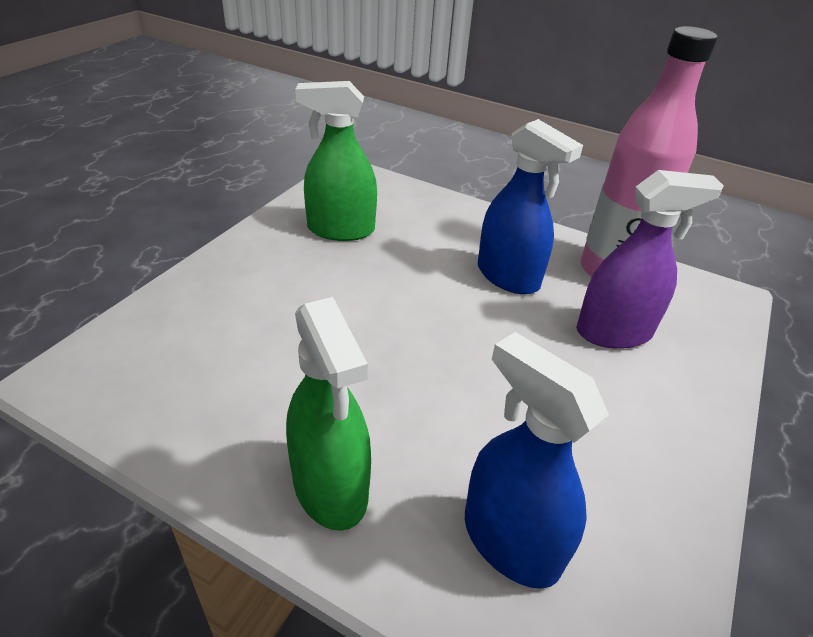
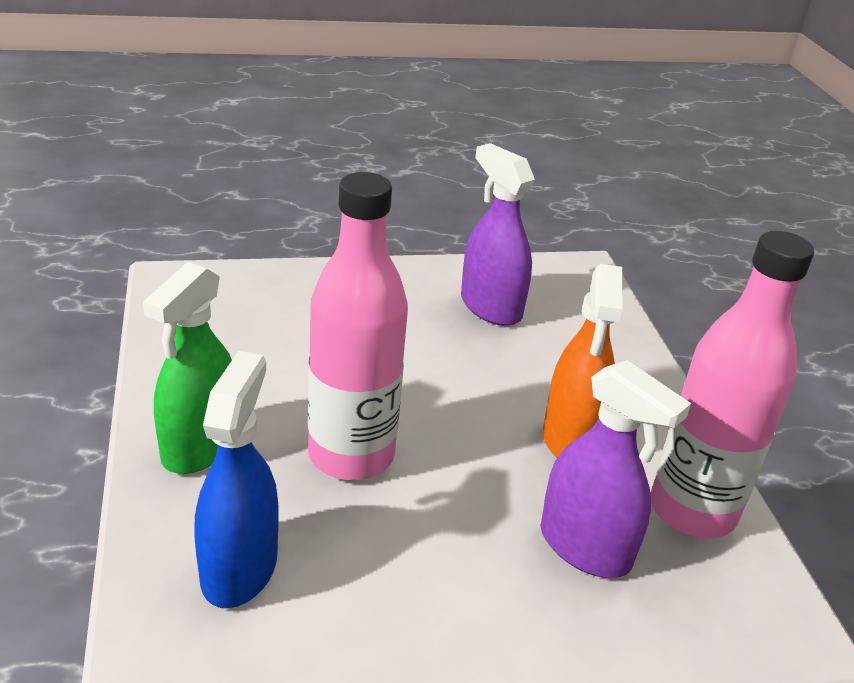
camera: 50 degrees right, 5 degrees down
green spray bottle [295,81,377,241] -> purple spray bottle [461,143,535,326]
blue spray bottle [478,119,583,294] -> orange spray bottle [543,264,622,458]
none -> pink bottle [308,172,408,480]

